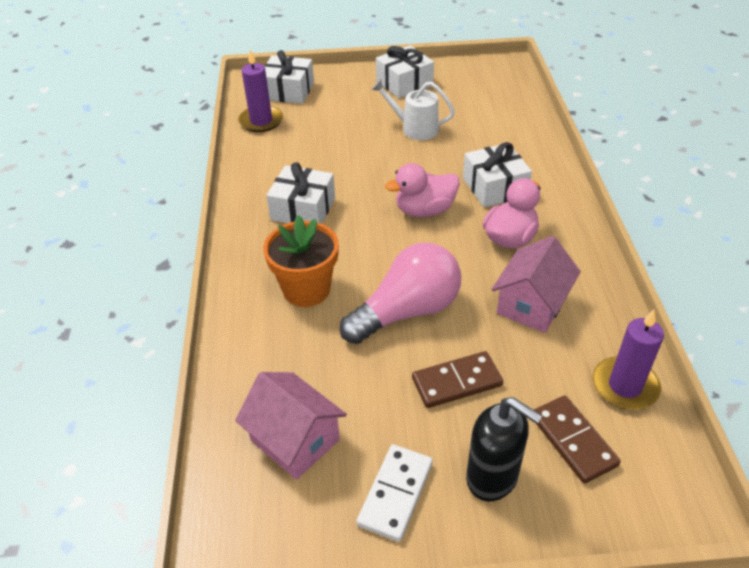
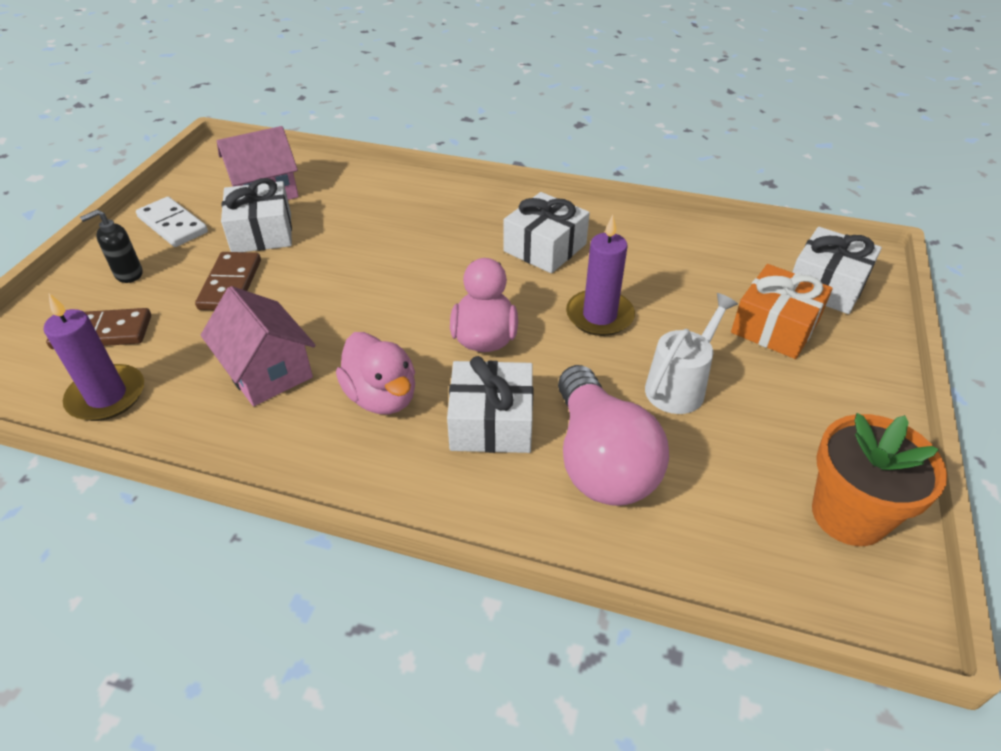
camera: 110 degrees right, 0 degrees up
purple candle [238,50,283,132] -> purple candle moved to [566,215,635,336]
orange flower pot [263,215,339,307] -> orange flower pot moved to [812,413,947,546]
pink light bulb [340,243,461,344] -> pink light bulb moved to [558,365,669,506]
white gift [376,46,434,98] -> white gift moved to [221,178,292,252]
black soap dispenser [466,397,542,501] -> black soap dispenser [80,210,143,283], size x0.62
none -> orange gift [731,264,833,359]

